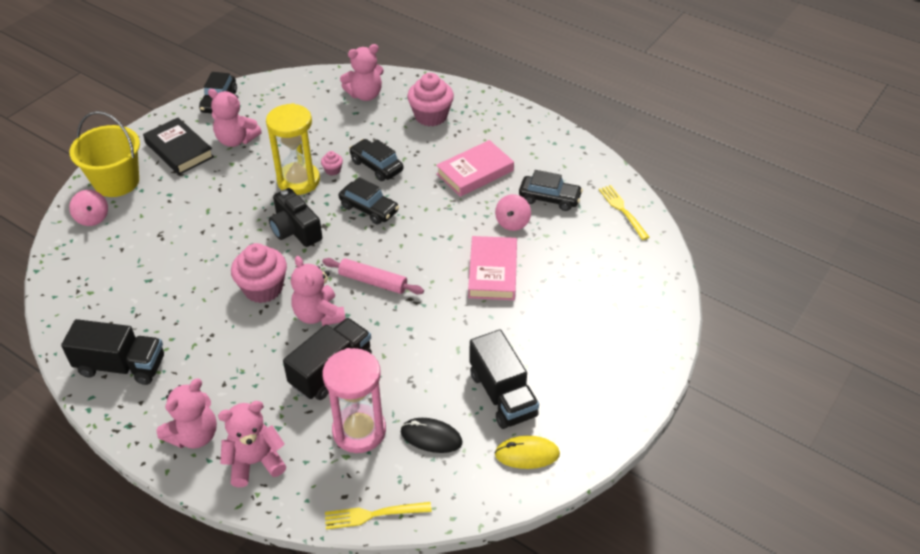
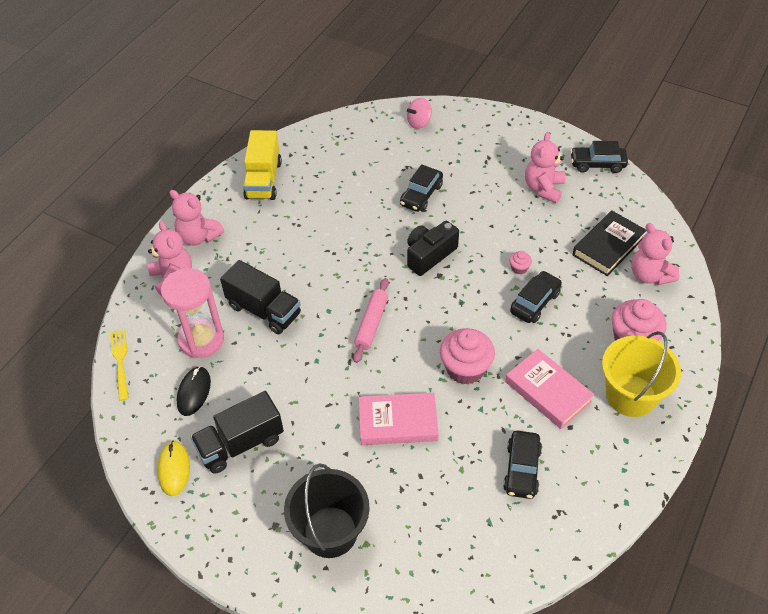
camera: 85 degrees right, 5 degrees up
black truck [61,319,164,385] -> yellow truck [243,130,282,200]
yellow bucket [70,111,140,197] -> yellow bucket moved to [602,331,681,417]
black book [143,118,214,175] -> black book moved to [572,210,646,276]
pink cupcake [231,243,287,303] -> pink cupcake moved to [440,328,495,385]
yellow hourglass [266,103,320,195] -> none
pink teddy bear [291,256,346,326] -> none
black car [339,177,399,224] -> black car moved to [400,164,443,212]
pink spinning top [495,194,531,231] -> none
yellow fork [599,185,650,240] -> none
none -> black bucket [284,464,370,558]

